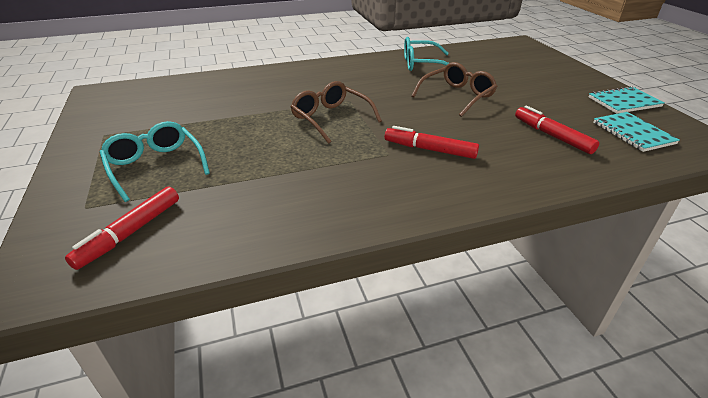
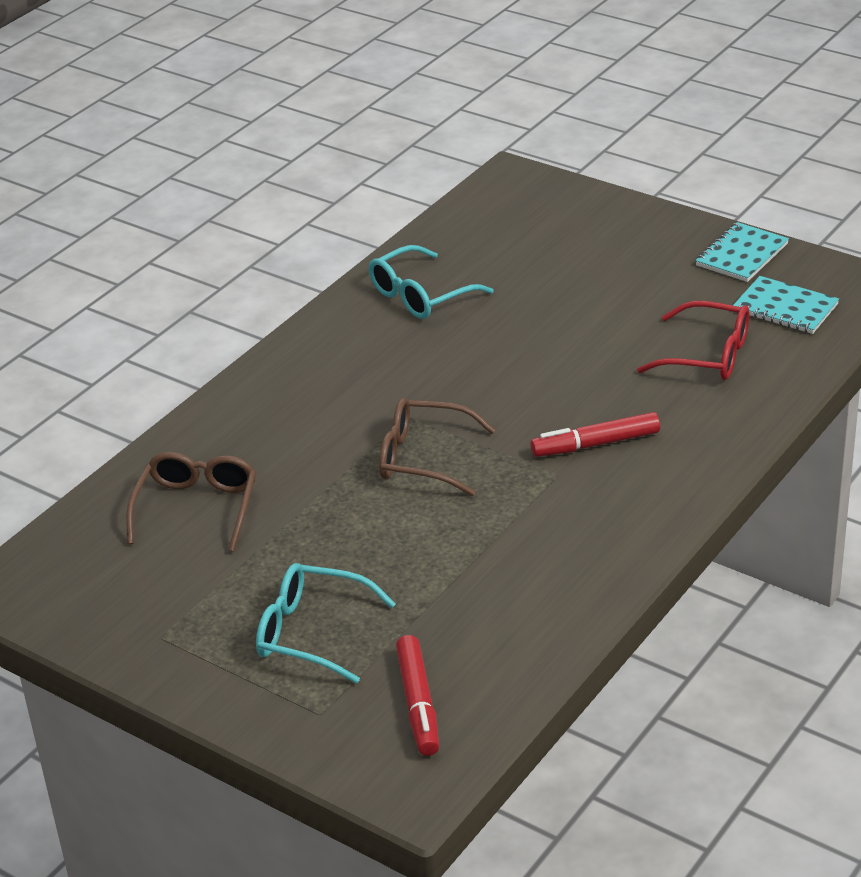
camera: 35 degrees left, 0 degrees up
brown glasses [412,62,497,117] -> brown glasses moved to [126,452,256,552]
red marker [515,106,599,154] -> red glasses [637,301,749,380]

